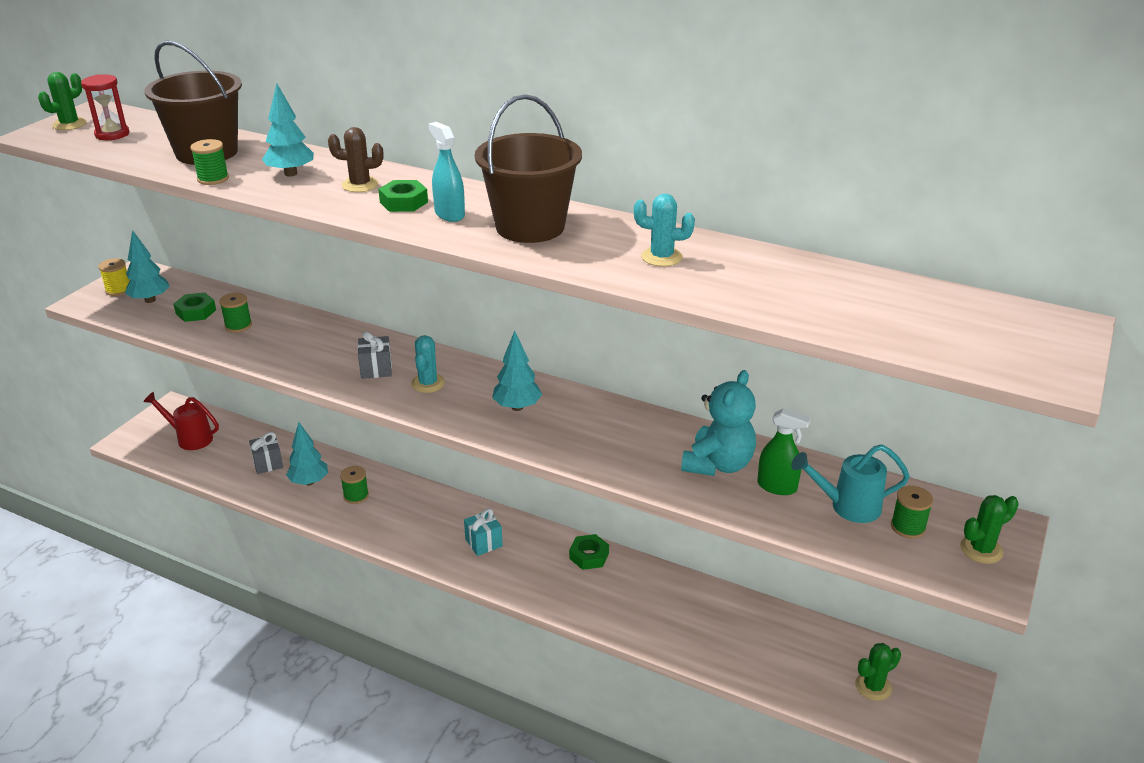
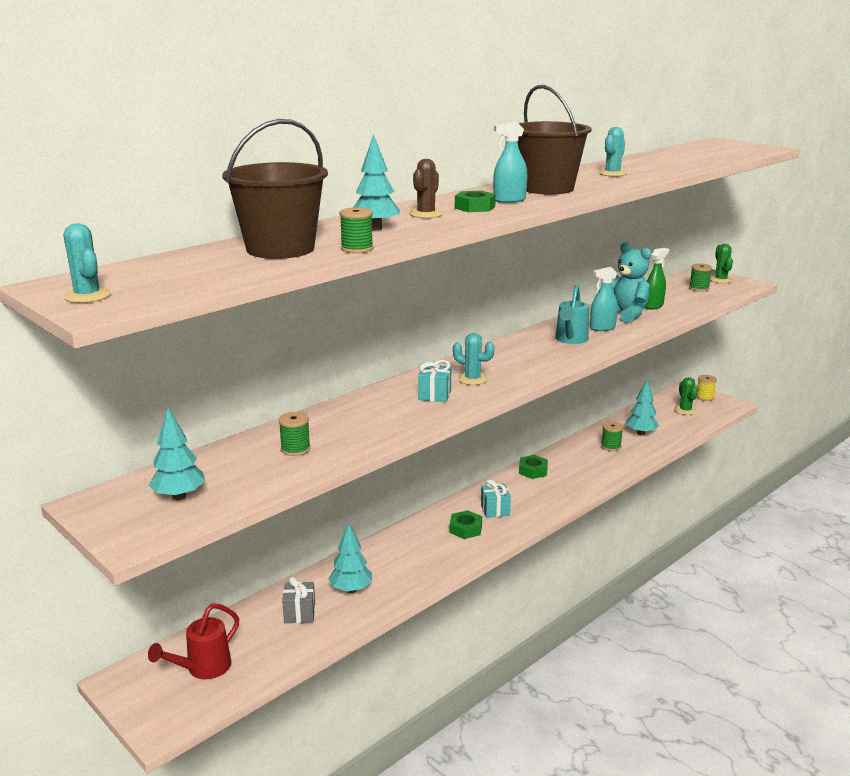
camera: 70 degrees left, 10 degrees down
green cactus [38,72,87,130] -> turquoise cactus [63,223,111,303]
red hourglass [81,74,129,140] -> none
yellow spool [98,258,130,296] -> yellow spool moved to [696,375,717,401]
green nut [173,293,216,322] -> green nut moved to [450,510,482,539]
green spool [340,466,369,504] -> green spool moved to [601,421,623,451]
grey gift [358,331,392,379] -> turquoise gift [418,360,451,402]
turquoise tree [492,331,542,411] -> turquoise tree moved to [626,380,659,435]
turquoise watering can [791,444,910,523] -> turquoise watering can moved to [555,285,589,344]
none -> turquoise spray bottle [590,267,618,331]

